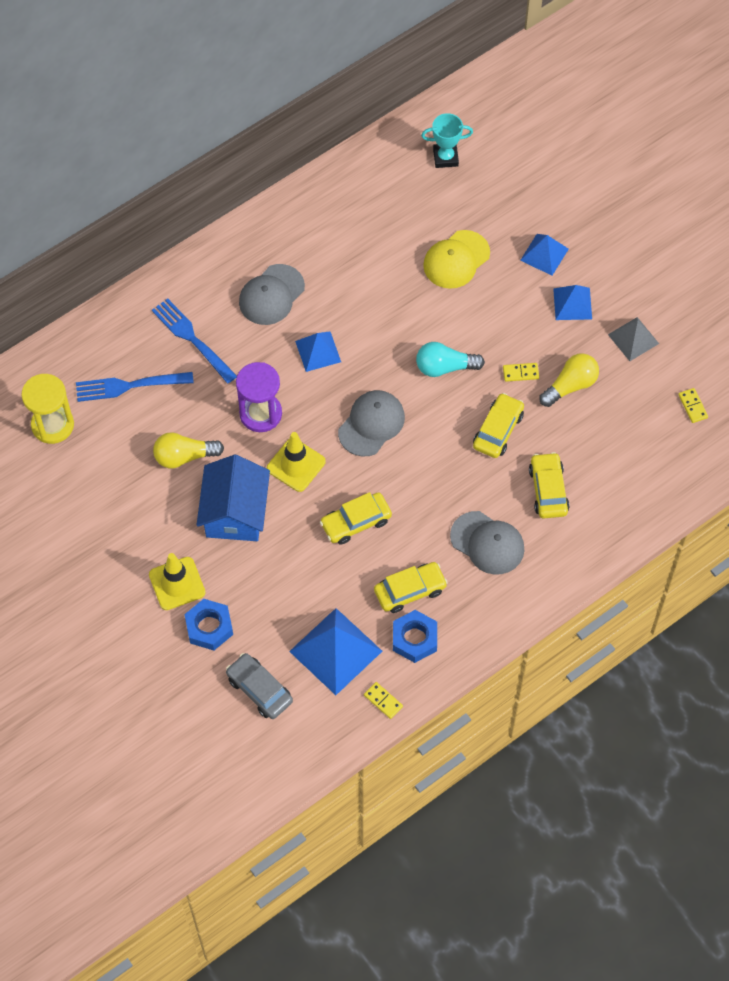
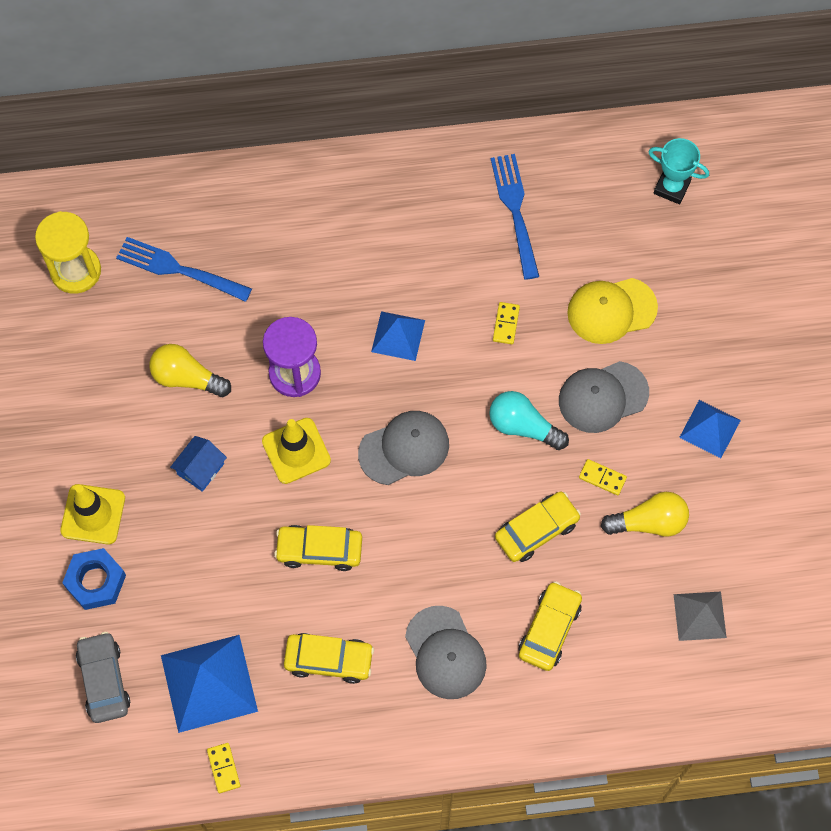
camera: 30 degrees right, 5 degrees up
blue fork [152,298,237,384] -> blue fork moved to [491,154,539,280]
blue house [196,455,270,541] -> blue house [170,436,227,492], size x0.50
grey cap [239,264,305,325] -> grey cap moved to [559,361,649,433]
blue nut [393,610,437,663] -> none
blue pyramid [520,234,569,275] -> none
grey pyramid [608,317,659,361] -> grey pyramid moved to [674,591,727,641]
yellow domino [678,388,708,423] -> yellow domino moved to [493,302,520,344]

